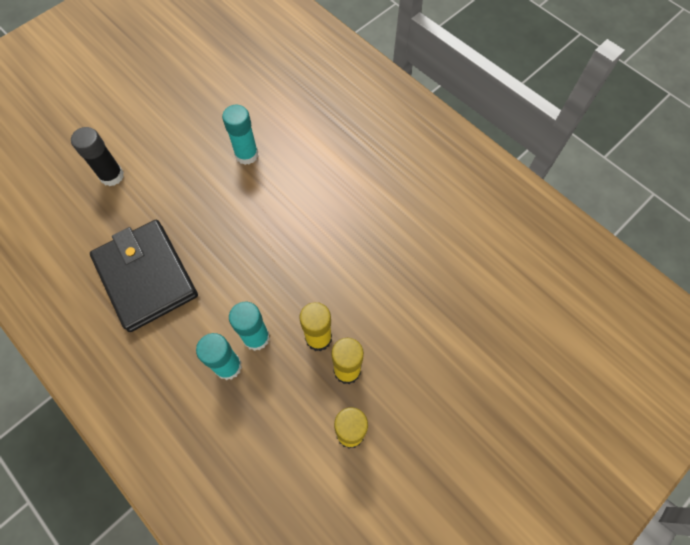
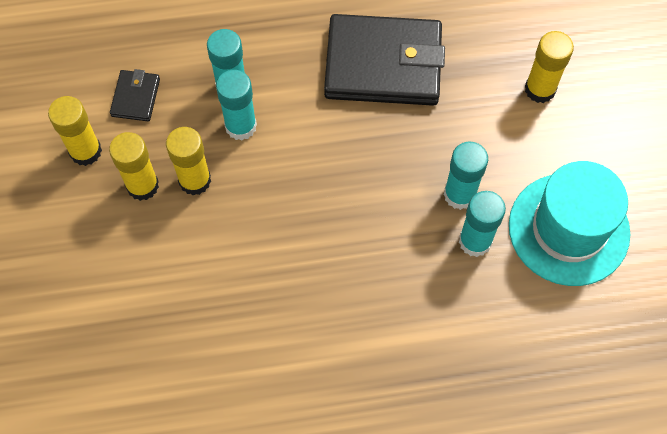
camera: 125 degrees right, 0 degrees up
black glue stick [71,127,124,186] -> yellow glue stick [525,31,574,103]
none -> black wallet [110,69,160,122]
none -> turquoise glue stick [444,142,488,210]
none -> turquoise hat [509,161,630,286]

